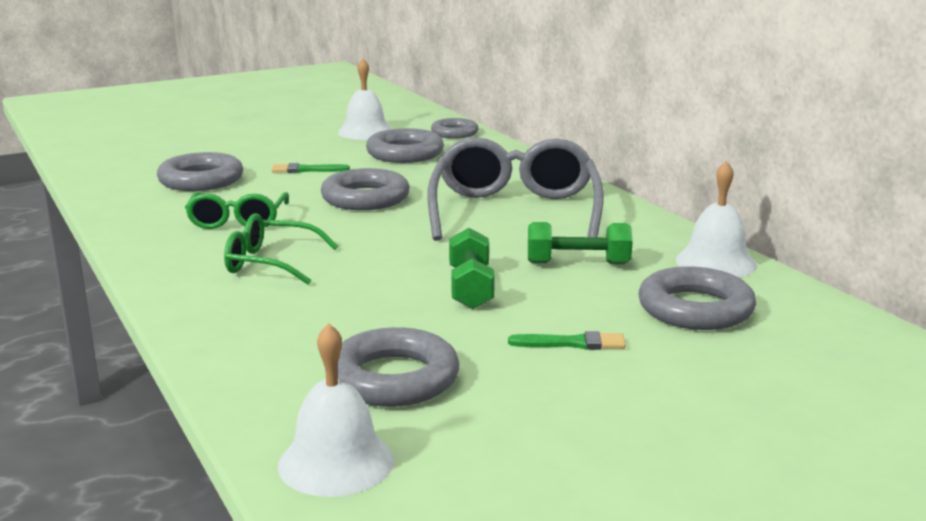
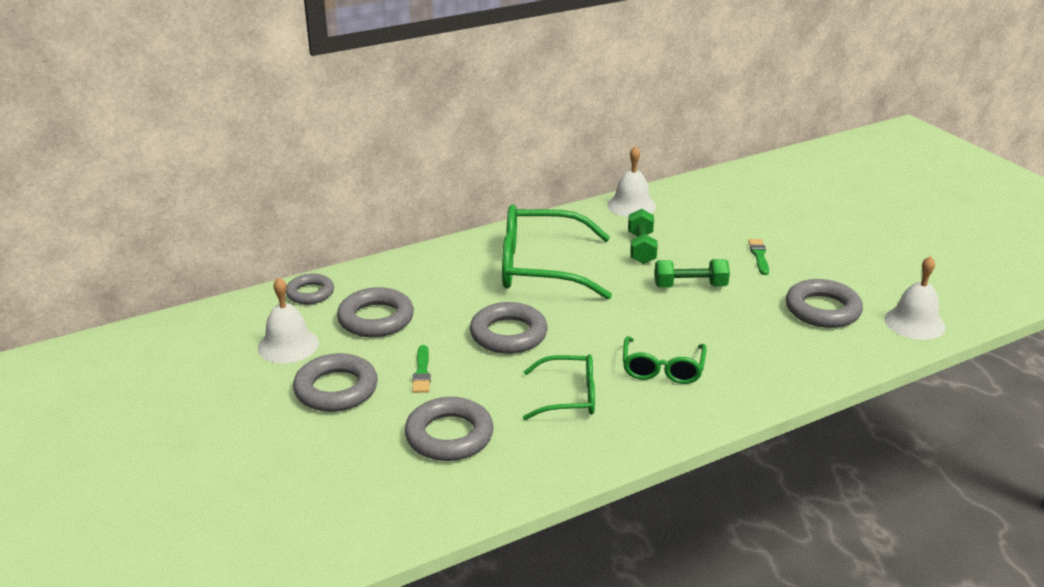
camera: 90 degrees left, 10 degrees up
grey glasses [427,137,604,241] -> green glasses [502,204,612,299]
grey ring [638,266,756,330] -> grey ring moved to [293,353,378,412]

